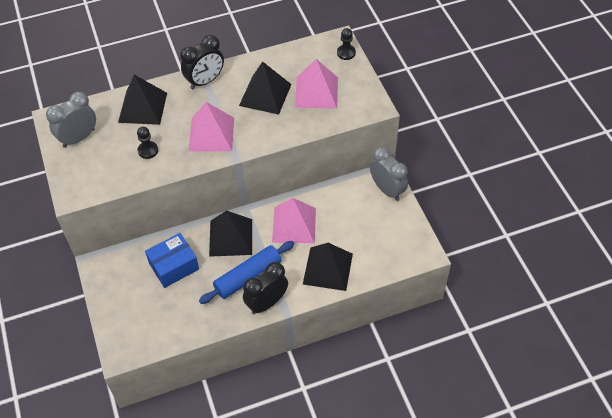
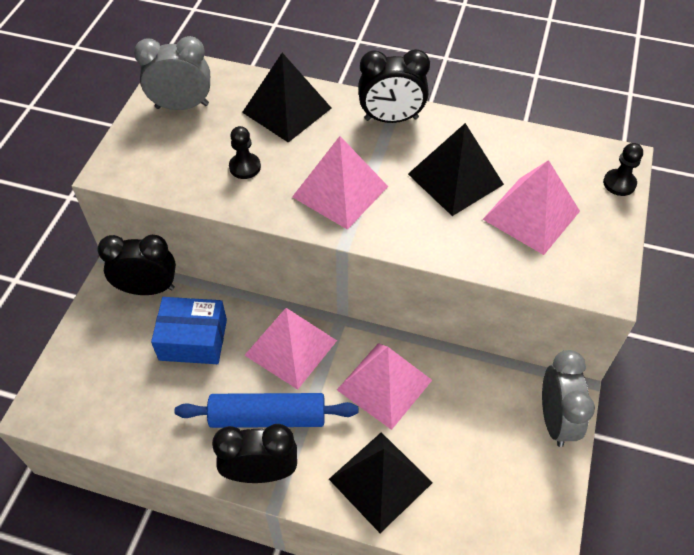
camera: 35 degrees right, 0 degrees up
black pyramid [209,210,252,257] -> pink pyramid [245,308,337,390]
none -> black clock [97,235,176,295]

